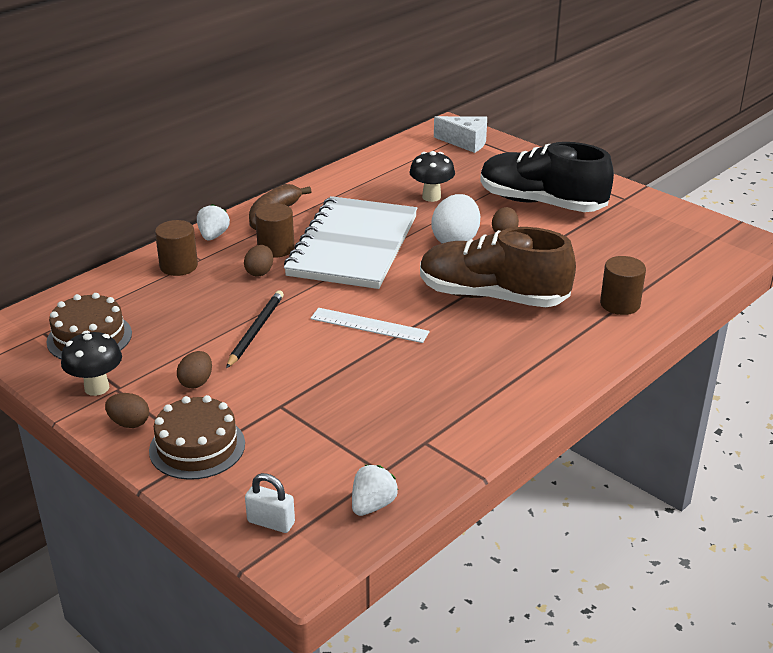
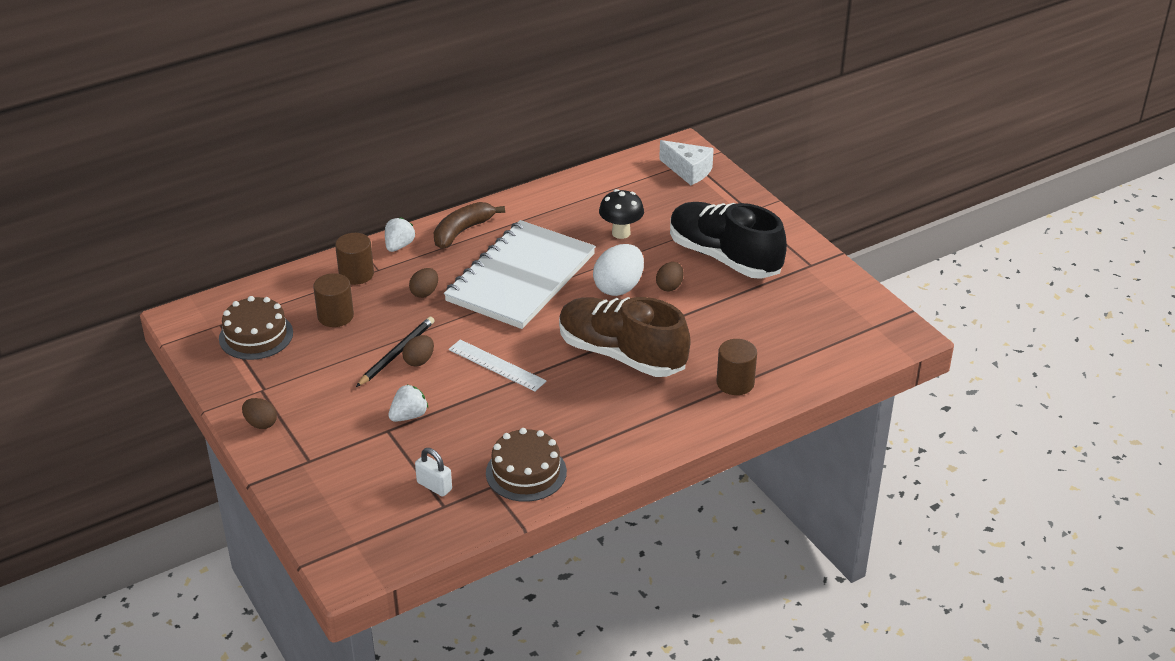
camera: 15 degrees right, 5 degrees up
black mushroom [61,331,122,396] -> none
brown cake [149,395,245,480] -> brown cake moved to [486,428,567,502]
brown egg [177,351,212,389] -> brown egg moved to [402,335,434,367]
white padlock [245,473,295,533] -> white padlock moved to [415,448,452,497]
brown cylinder [255,203,295,258] -> brown cylinder moved to [313,273,354,327]
white strawberry [352,465,398,516] -> white strawberry moved to [388,385,428,422]

